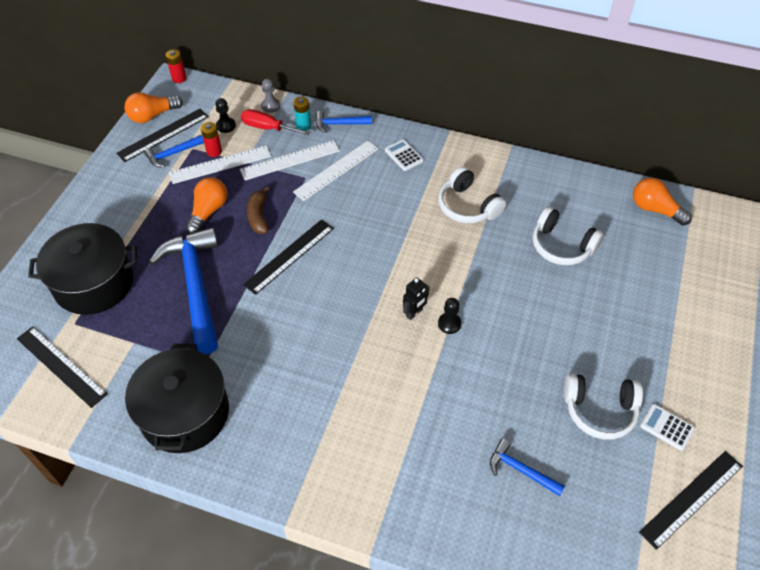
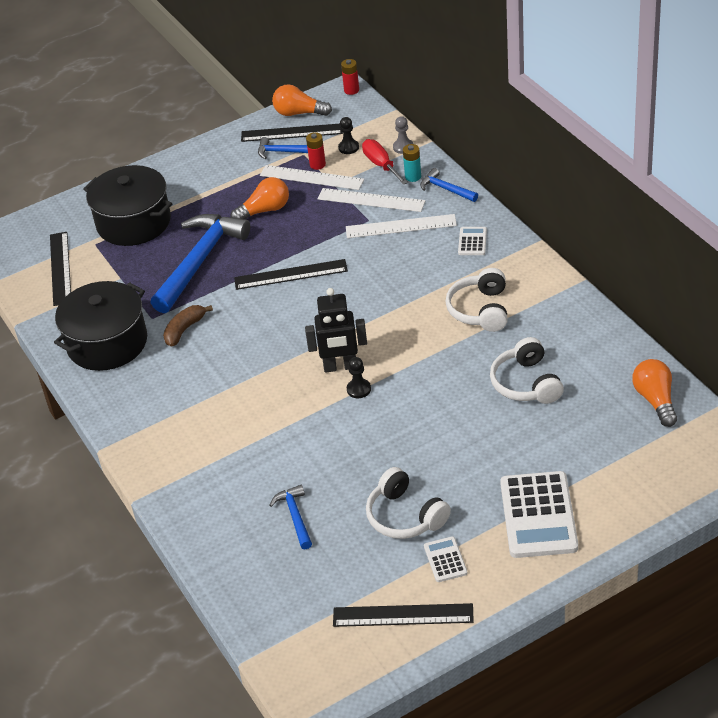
camera: 45 degrees right, 10 degrees down
brown banana [247,186,269,234] -> brown banana moved to [163,305,213,347]
black robot [403,277,429,320] -> black robot [305,288,367,373], size x1.74
none -> white calculator [500,471,578,558]

